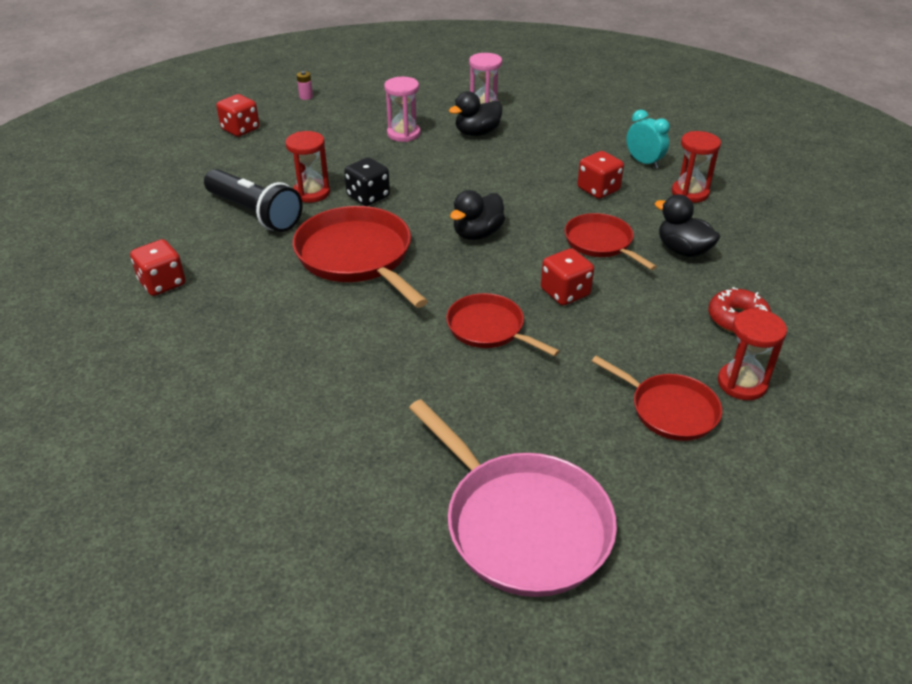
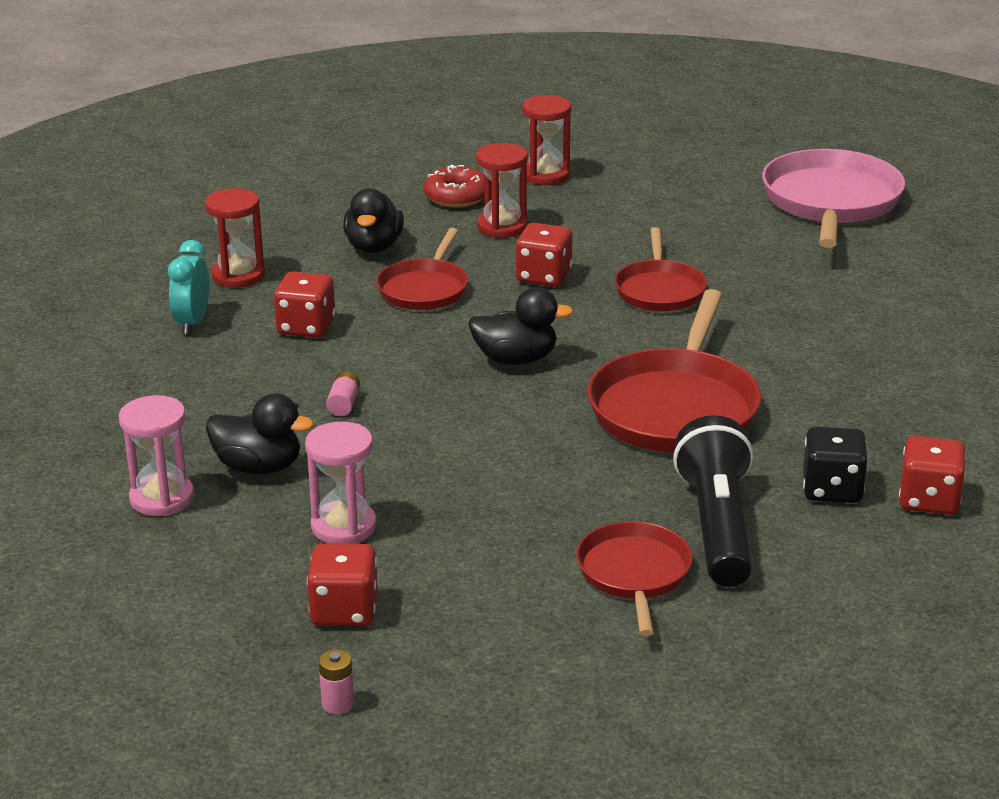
camera: 130 degrees left, 10 degrees down
red dice [216,94,260,137] -> red dice moved to [307,543,378,626]
red hourglass [286,131,330,203] -> red hourglass moved to [476,143,528,238]
black dice [344,157,390,206] -> black dice moved to [803,427,868,503]
red pan [592,356,722,441] -> red pan moved to [576,521,693,636]
none -> pink battery [326,371,360,416]

